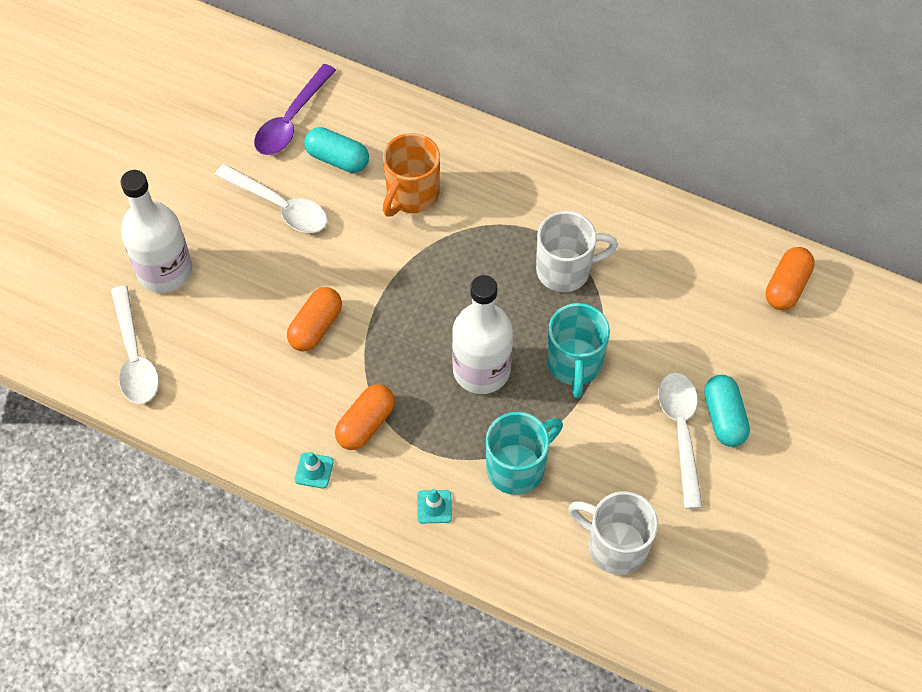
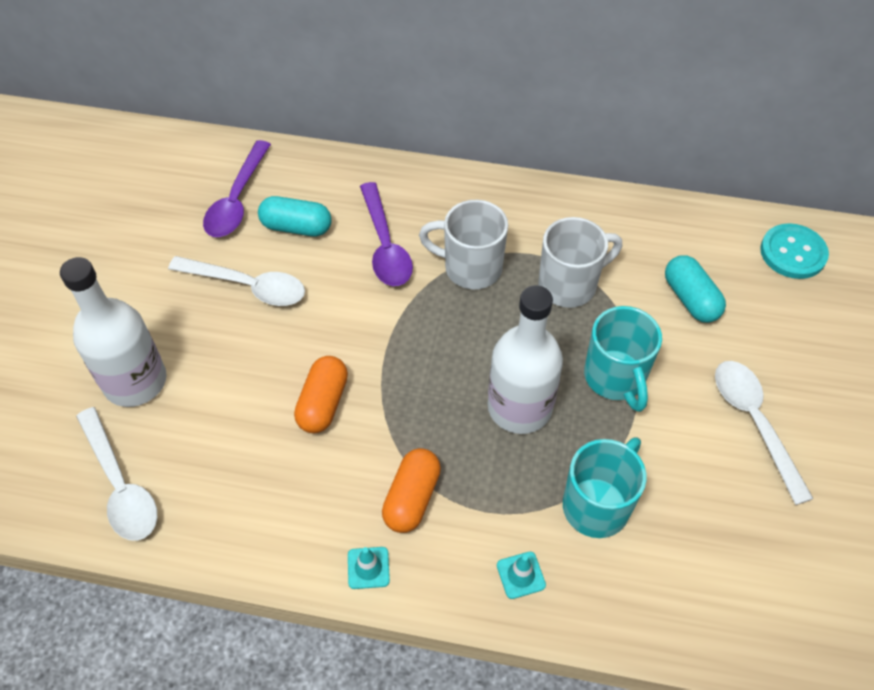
camera: 15 degrees left, 5 degrees down
orange mug [383,133,440,217] -> purple spoon [360,182,413,286]
white mug [568,491,658,575] -> white mug moved to [419,200,508,289]
turquoise capsule [704,375,750,447] -> turquoise capsule moved to [665,255,726,323]
orange capsule [766,247,815,310] -> turquoise button [760,223,829,279]

